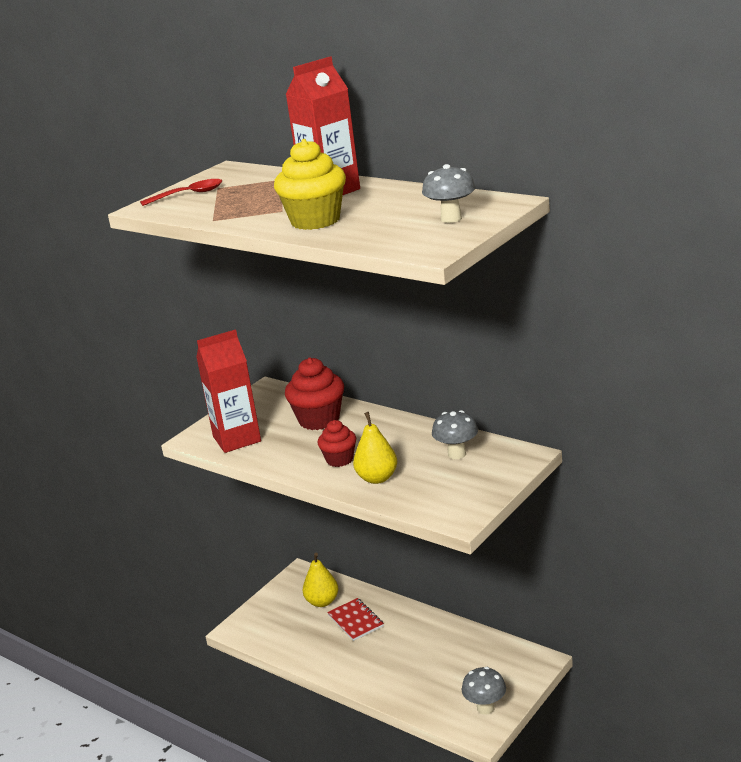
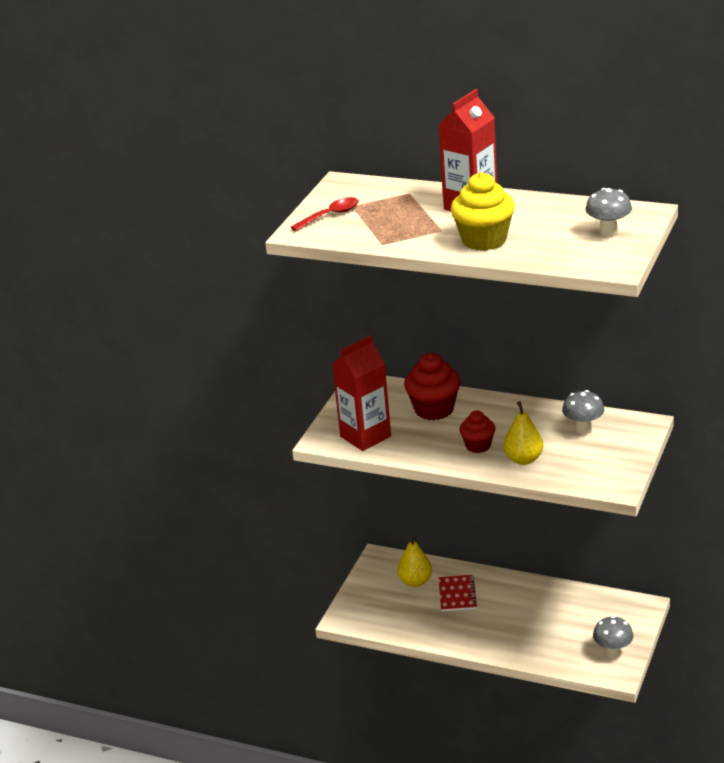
camera: 15 degrees left, 5 degrees up
red notebook [327,598,384,641] -> red notebook turned 45 degrees clockwise [439,575,477,611]

